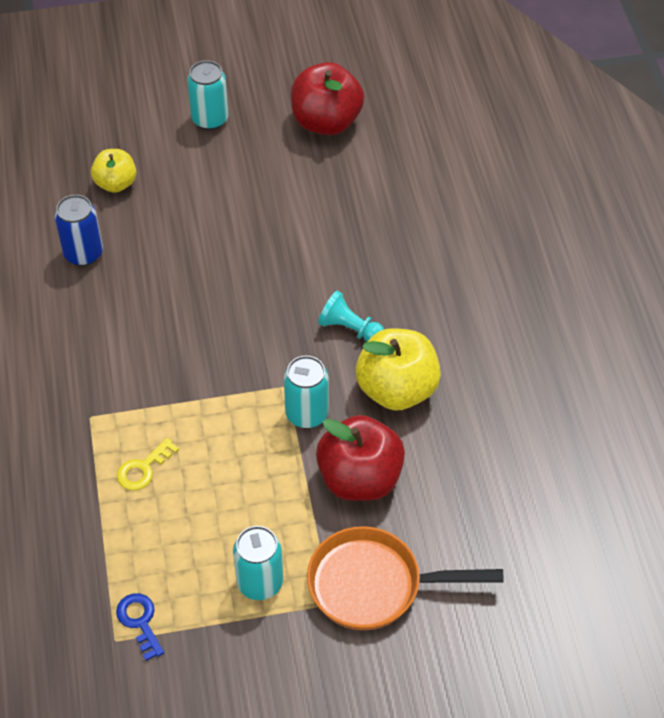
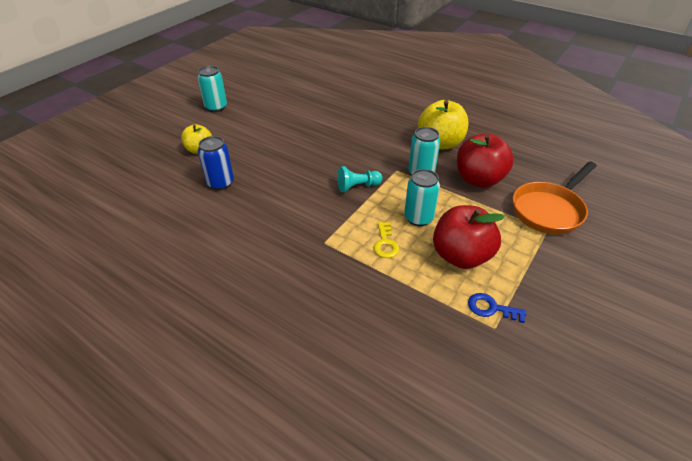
camera: 45 degrees left, 10 degrees down
turquoise can [233,526,283,600] -> turquoise can moved to [404,169,440,226]
red apple [291,62,364,135] -> red apple moved to [433,205,505,269]
turquoise pawn [318,291,384,342] -> turquoise pawn moved to [337,166,383,192]

